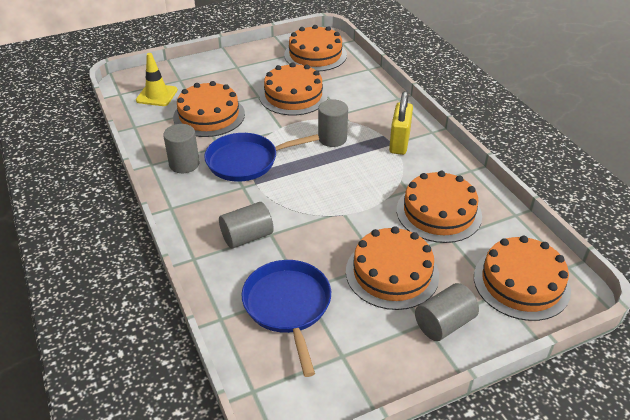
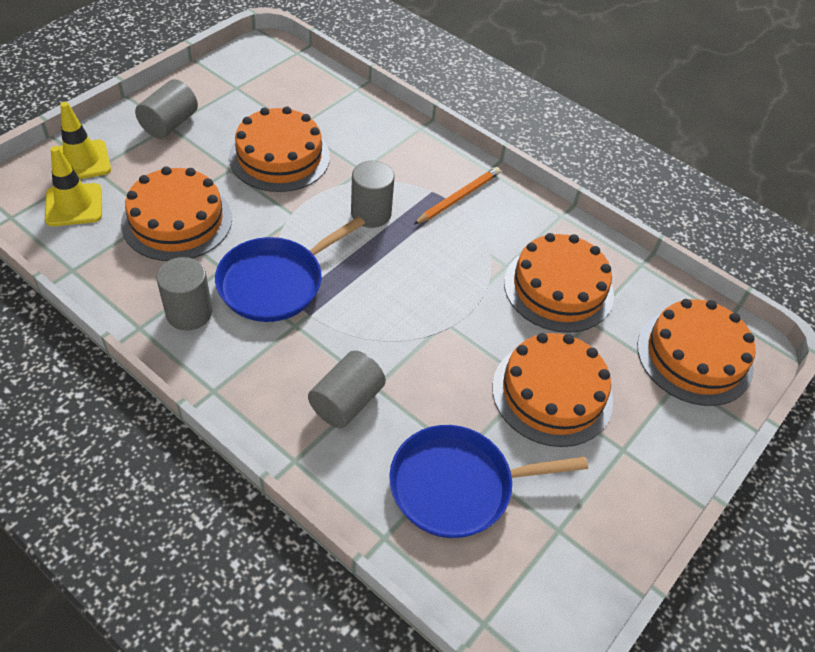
camera: 30 degrees left, 10 degrees up
blue pan [242,260,331,377] -> blue pan turned 60 degrees counterclockwise [389,425,588,538]
orange cake [284,25,347,71] -> none
yellow padlock [389,91,413,155] -> orange pencil [414,167,500,224]
grey cylinder [415,283,479,341] -> grey cylinder moved to [135,79,198,139]
none -> yellow traffic cone [58,102,111,179]

